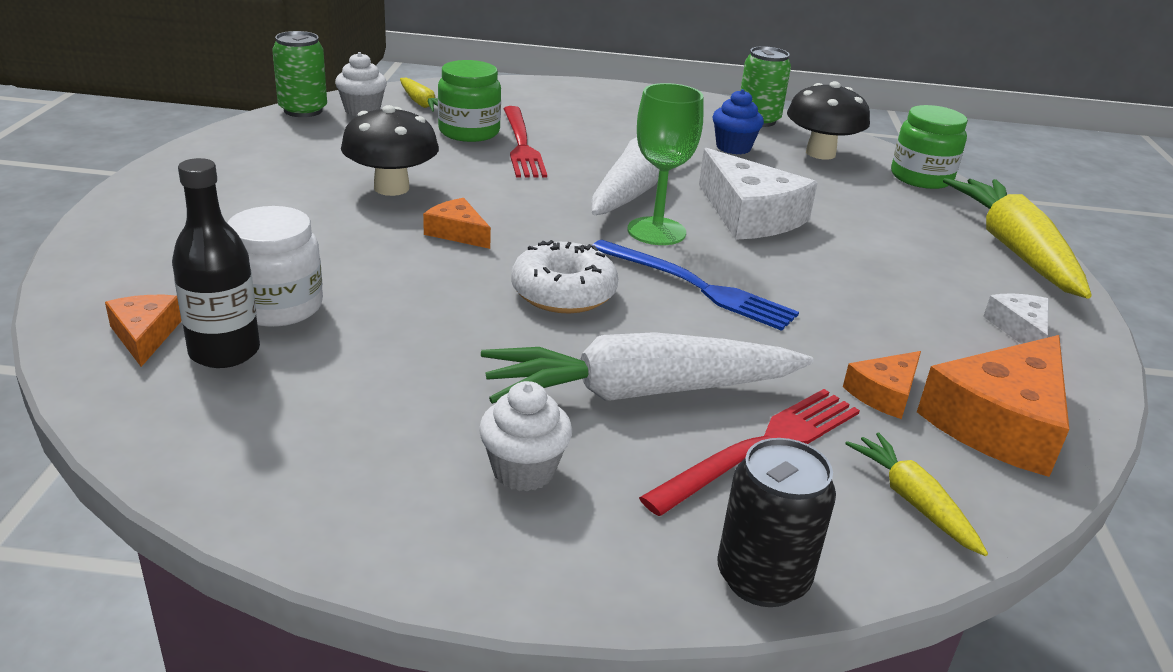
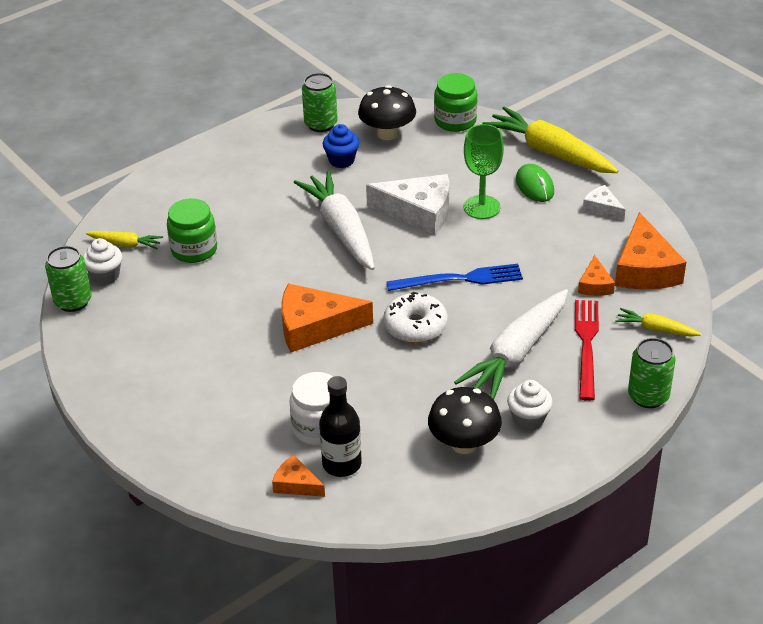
camera: 40 degrees left, 10 degrees up
black mushroom [341,105,439,196] -> black mushroom moved to [428,387,502,454]
orange cheese [423,198,491,249] -> orange cheese [281,283,373,352], size x1.93
red fork [503,106,547,178] -> none
green goblet [627,83,703,245] -> green goblet moved to [464,124,504,219]
black can [717,438,836,607] -> green can [628,338,675,408]
none -> green mouse [516,164,554,202]

